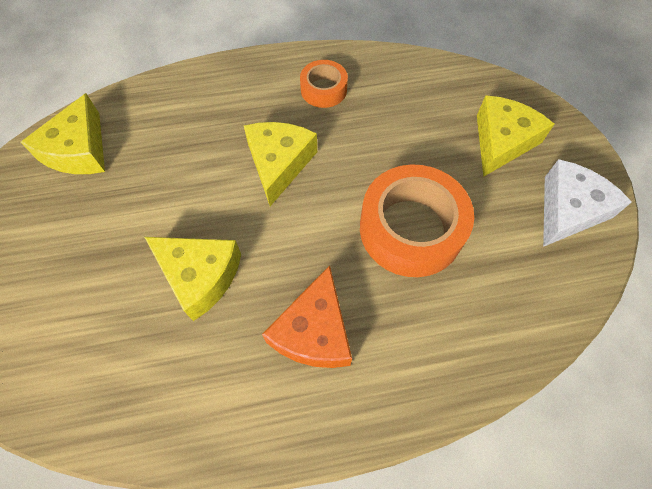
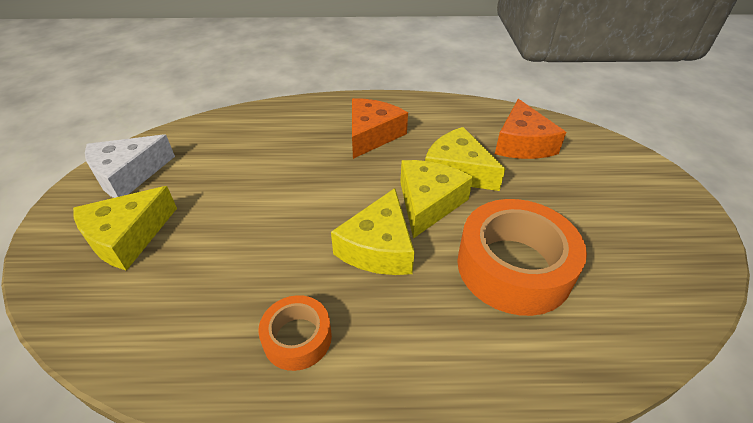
camera: 170 degrees left, 20 degrees down
yellow cheese [20,93,105,174] -> yellow cheese moved to [400,160,473,238]
orange tape [360,164,474,277] -> orange tape moved to [457,199,587,316]
none -> orange cheese [495,99,566,159]

